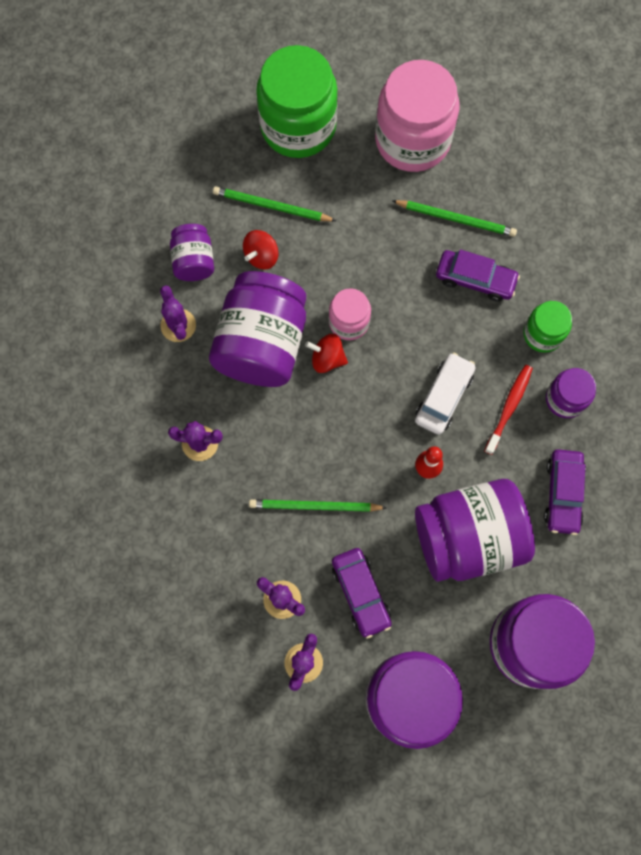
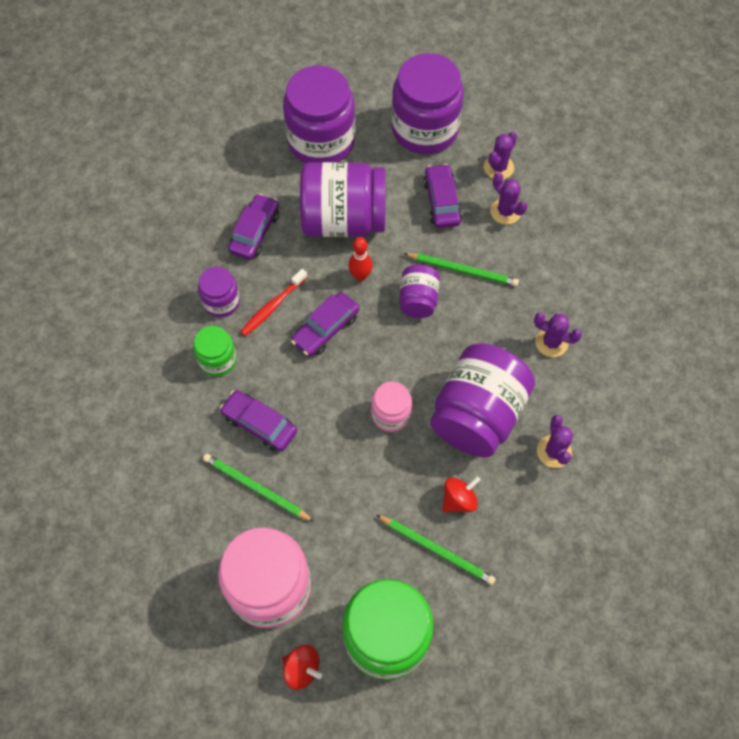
camera: 165 degrees left, 10 degrees down
purple jar [170,224,214,281] -> purple jar moved to [399,264,440,318]
red spinning top [305,334,348,373] -> red spinning top moved to [282,645,322,690]
white car [415,352,476,435] -> purple car [291,292,360,357]

